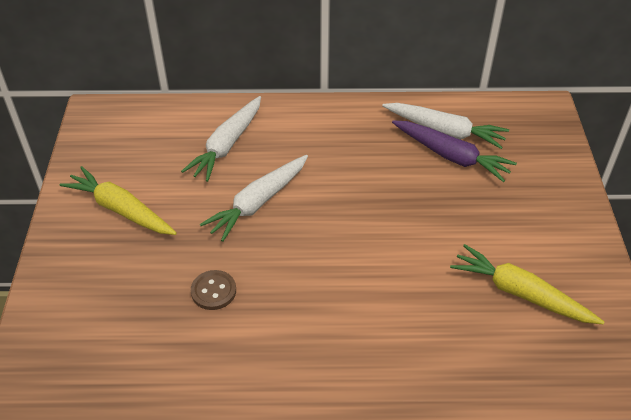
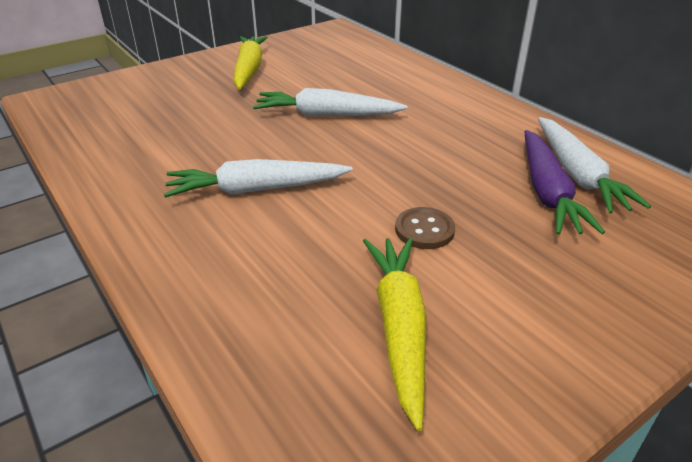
camera: 55 degrees right, 10 degrees down
white carrot [181,96,261,182] -> white carrot moved to [164,159,353,198]
brown button [191,270,236,310] -> brown button moved to [395,207,455,249]

